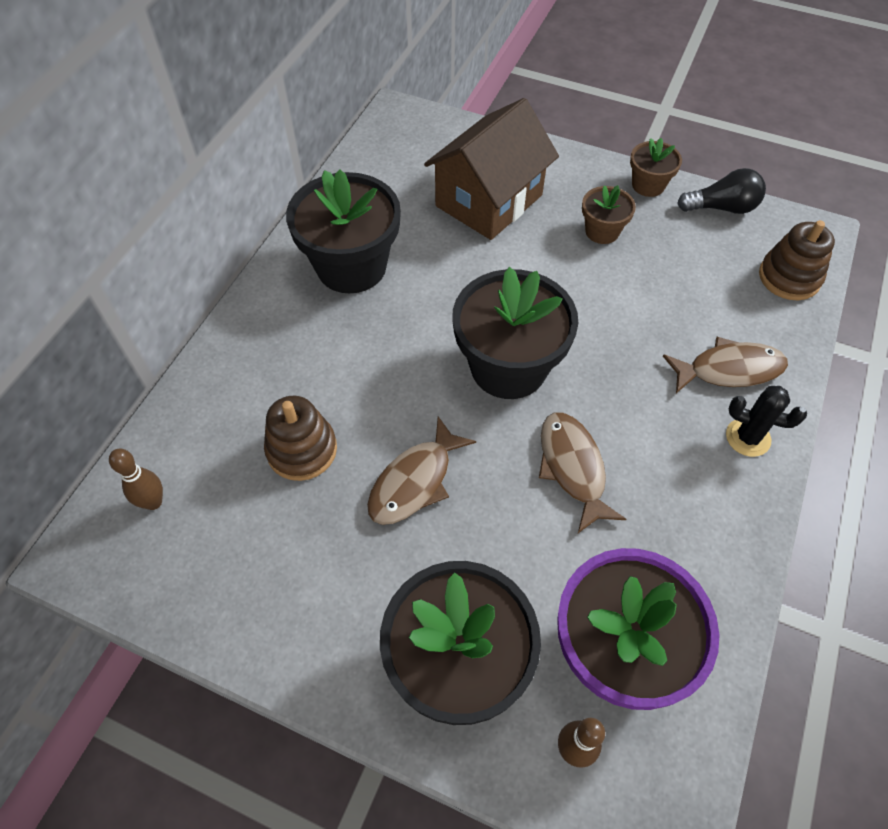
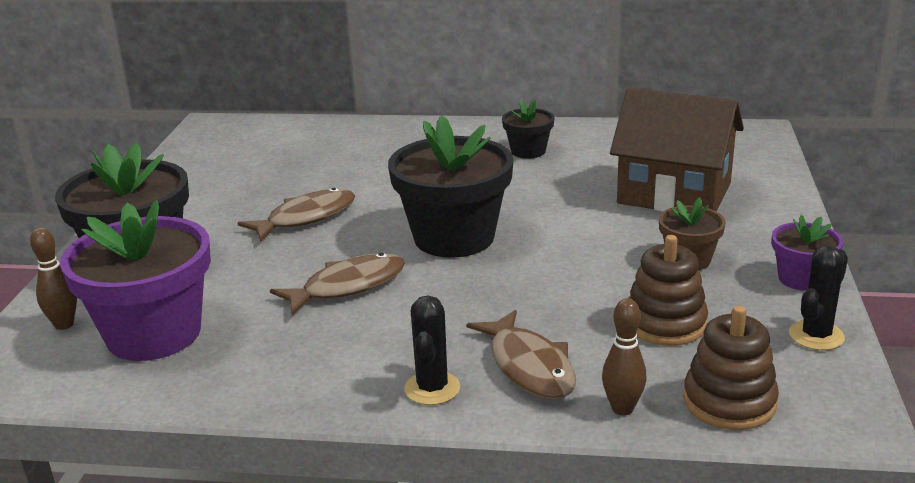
camera: 75 degrees right, 30 degrees down
brown bowling pin [109,449,163,510] -> brown bowling pin moved to [602,298,646,415]
brown stacking toy [264,395,337,481] -> brown stacking toy moved to [629,235,708,346]
black flower pot [286,170,401,293] -> black flower pot [502,99,554,159], size x0.50
brown fish [367,417,476,525] -> brown fish turned 120 degrees clockwise [237,188,355,242]
brown flower pot [630,138,682,197] -> purple flower pot [772,215,843,291]
black light bulb [677,168,766,214] -> black cactus [789,245,848,350]

